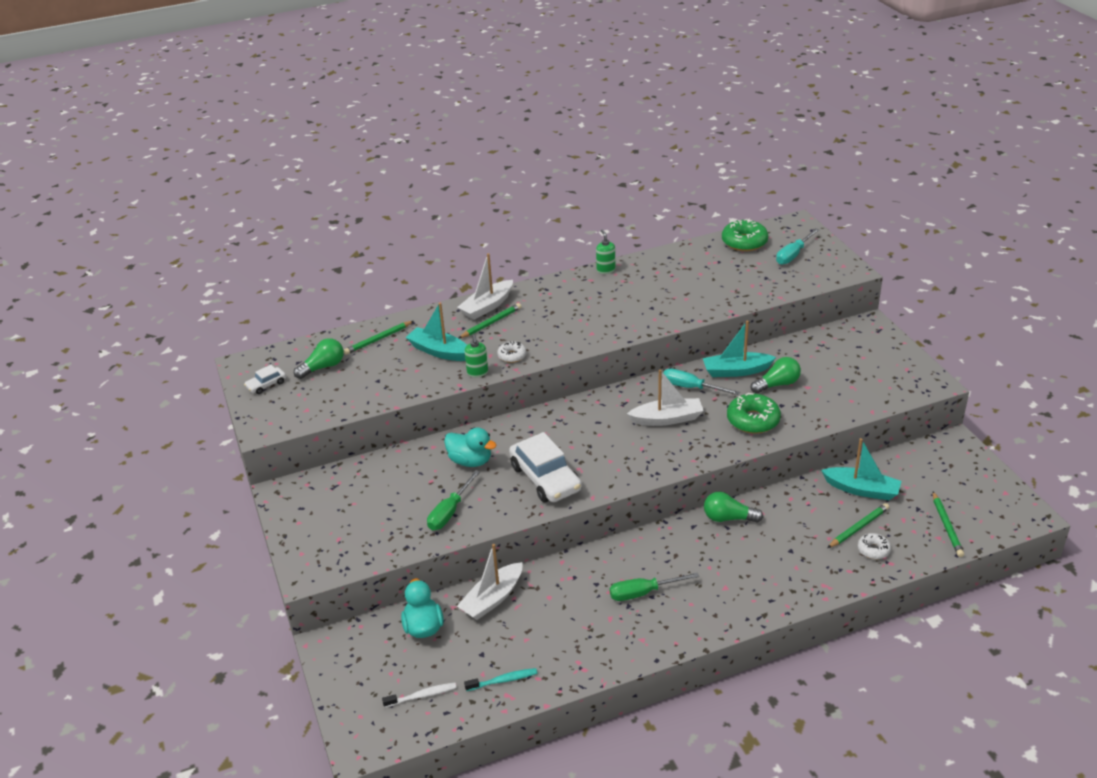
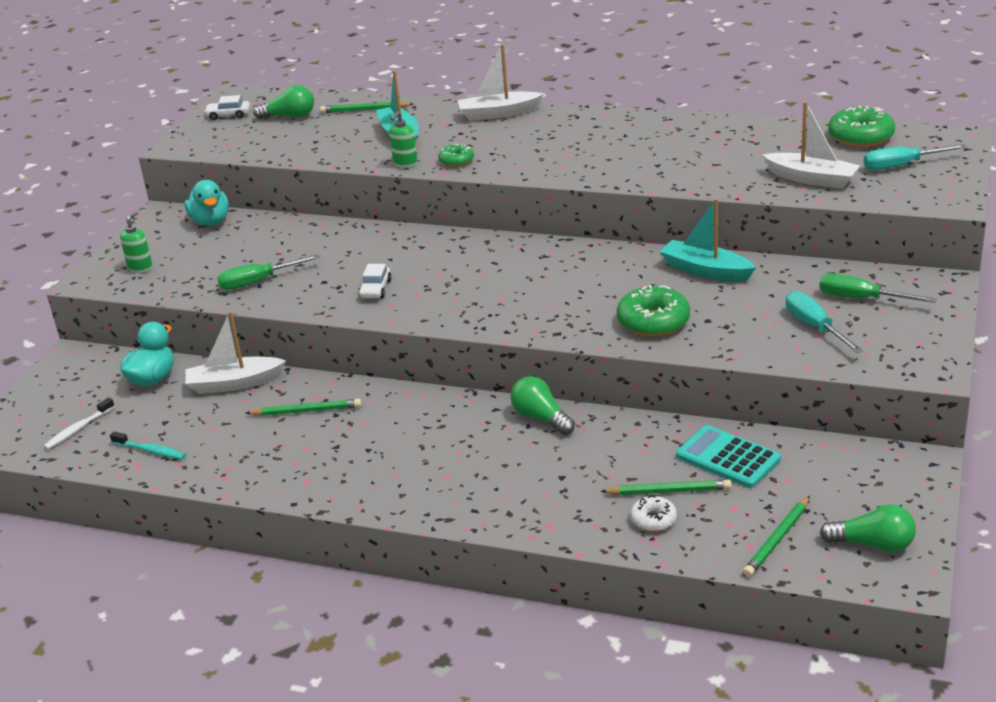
camera: 40 degrees right, 5 degrees down
white toothbrush [382,683,457,708] -> white toothbrush turned 105 degrees clockwise [43,397,115,450]
turquoise duck [444,428,496,467] -> turquoise duck moved to [184,180,229,226]
green pencil [458,303,522,339] -> green pencil moved to [246,399,362,416]
white donut [497,341,527,363] -> green donut [438,144,474,167]
white car [509,432,582,502] -> white car [358,264,392,299], size x0.48
green soap dispenser [596,229,615,274] -> green soap dispenser moved to [120,211,153,273]
green screwdriver [610,572,699,601] -> green screwdriver moved to [819,273,936,303]
white boat [627,369,704,426] -> white boat moved to [763,102,860,189]
turquoise screwdriver [664,368,740,395] -> turquoise screwdriver moved to [786,291,863,353]
green light bulb [751,357,801,394] -> green light bulb moved to [820,504,916,552]
turquoise boat [821,438,902,500] -> turquoise calculator [676,425,781,488]

